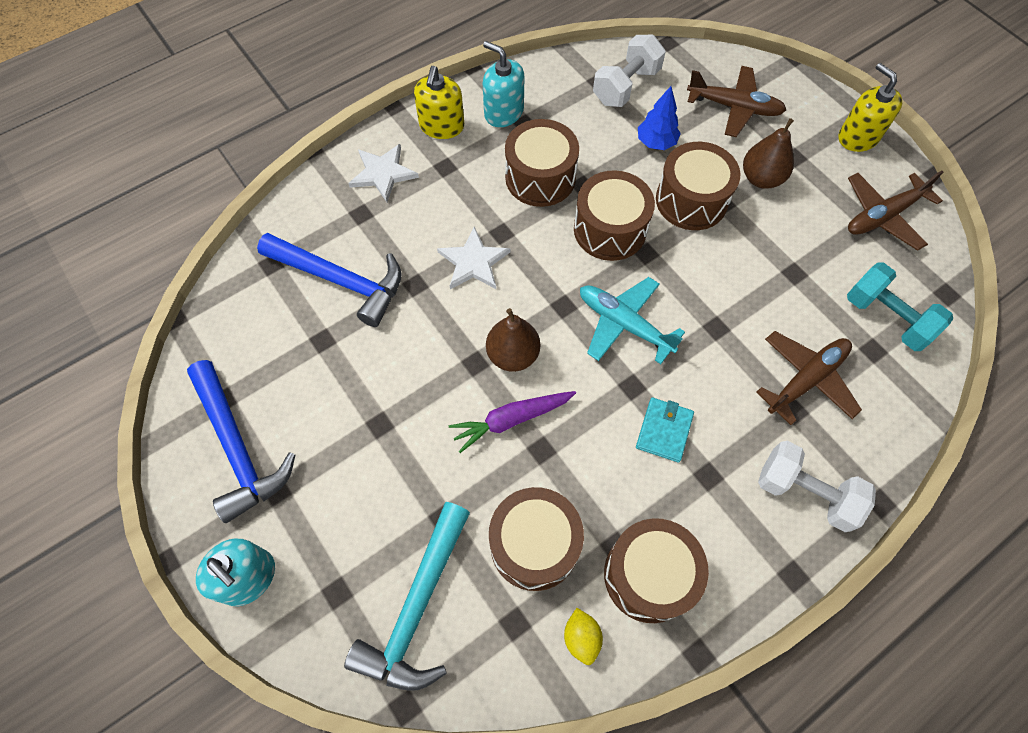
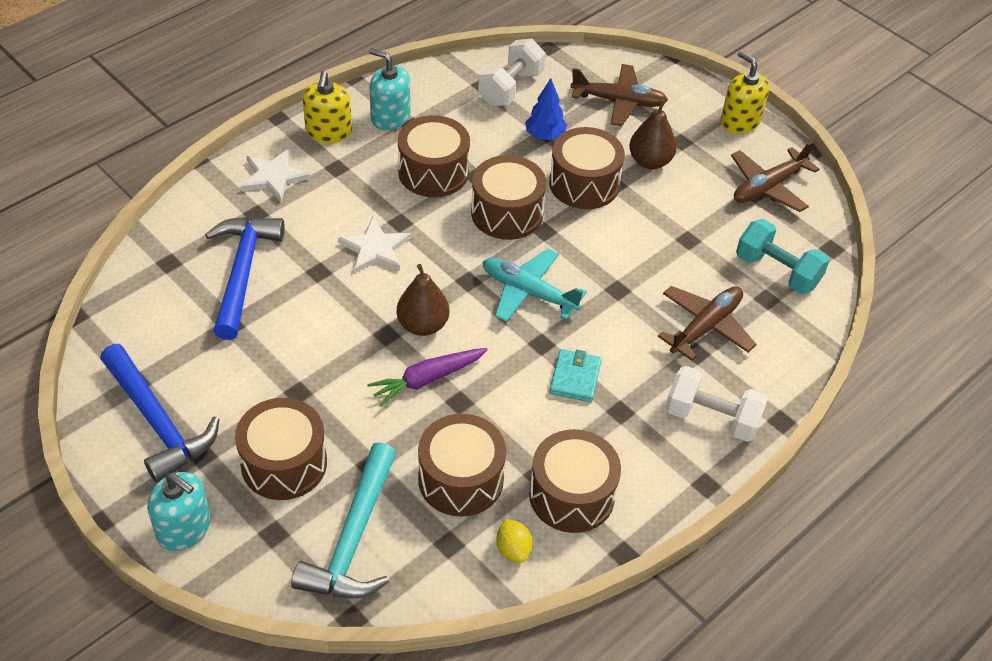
camera: 10 degrees left, 15 degrees down
blue hammer [257,233,402,327] -> blue hammer turned 105 degrees counterclockwise [205,217,285,340]
none -> brown drum [235,398,327,500]

